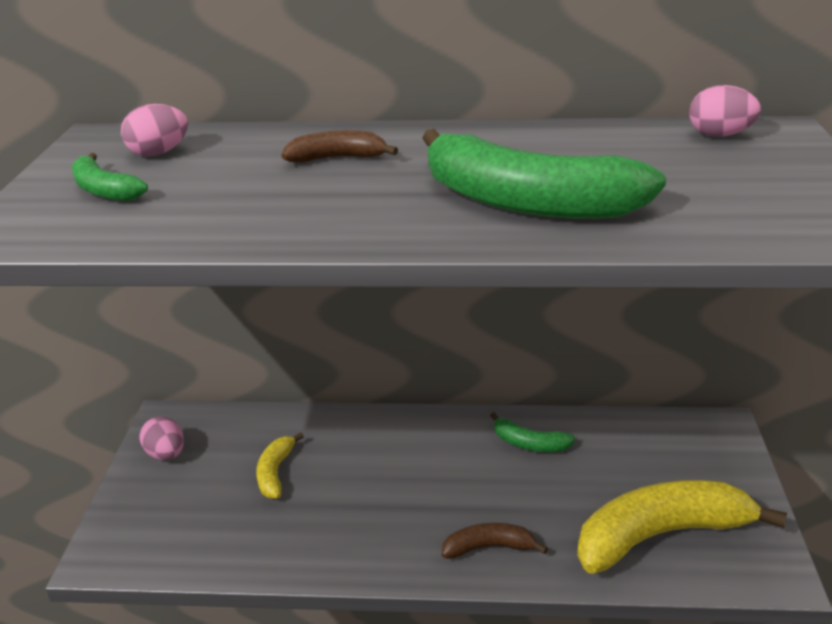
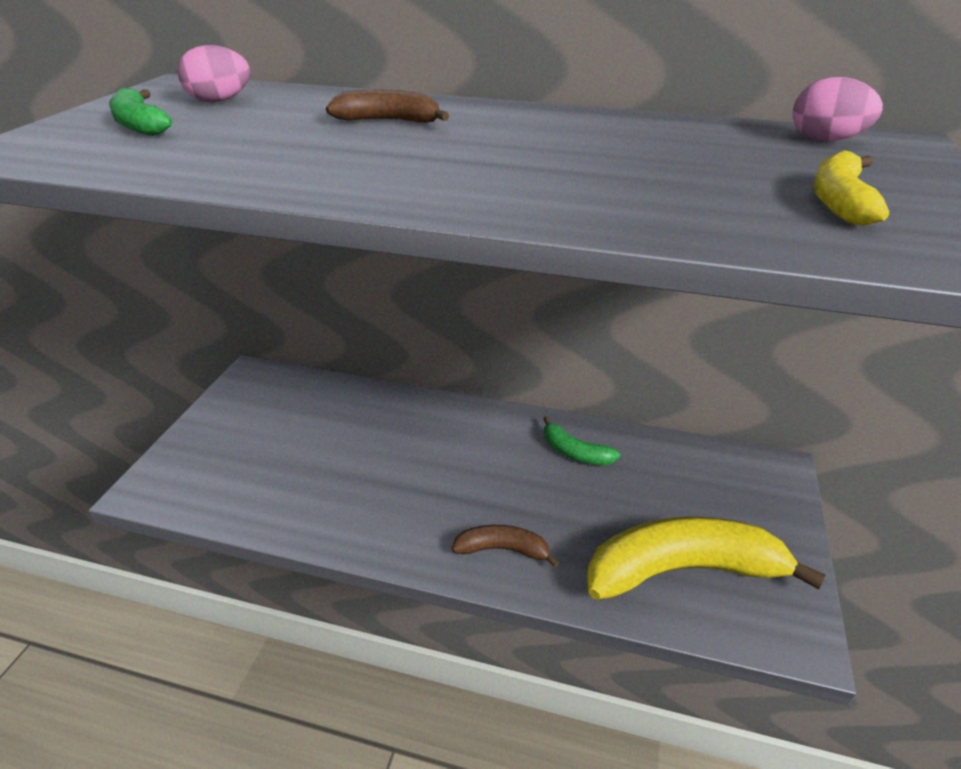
camera: 10 degrees right, 5 degrees up
pink egg [139,417,184,460] -> none
yellow banana [256,432,304,499] -> yellow banana moved to [813,150,889,226]
green banana [423,129,666,219] -> none

